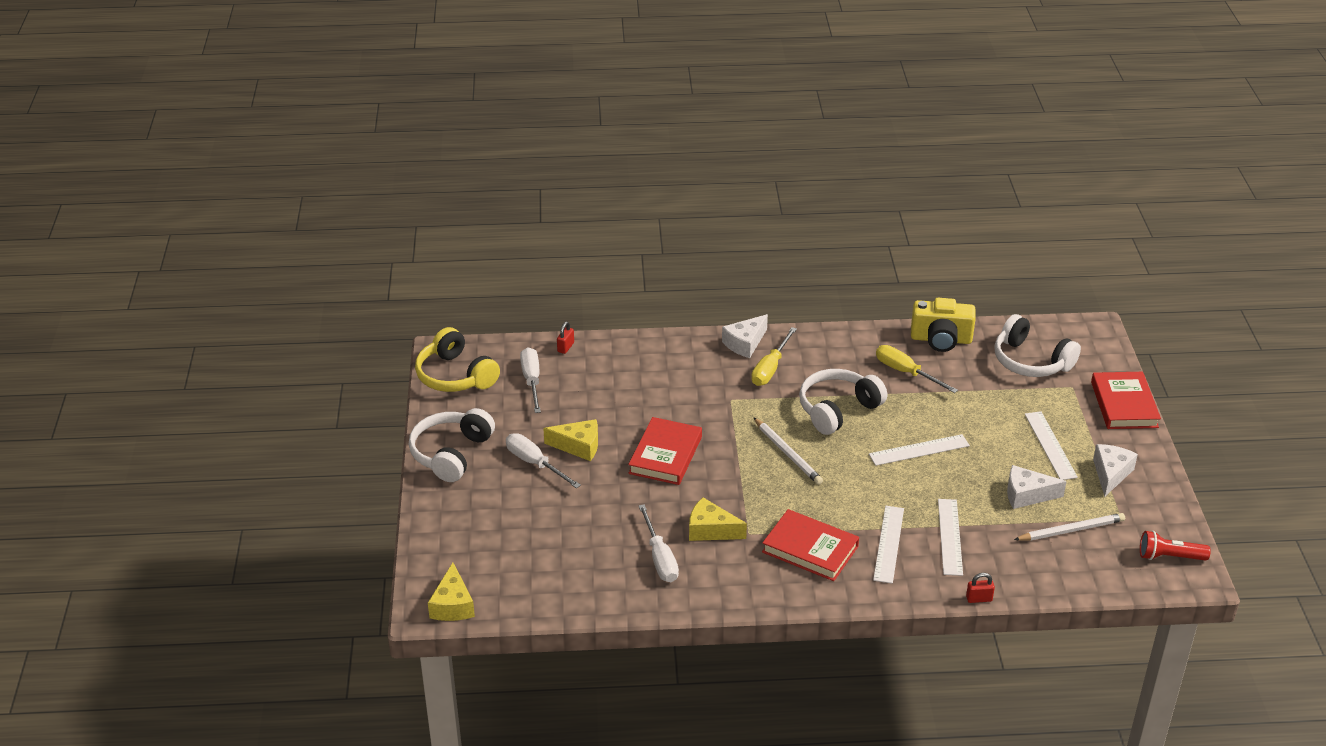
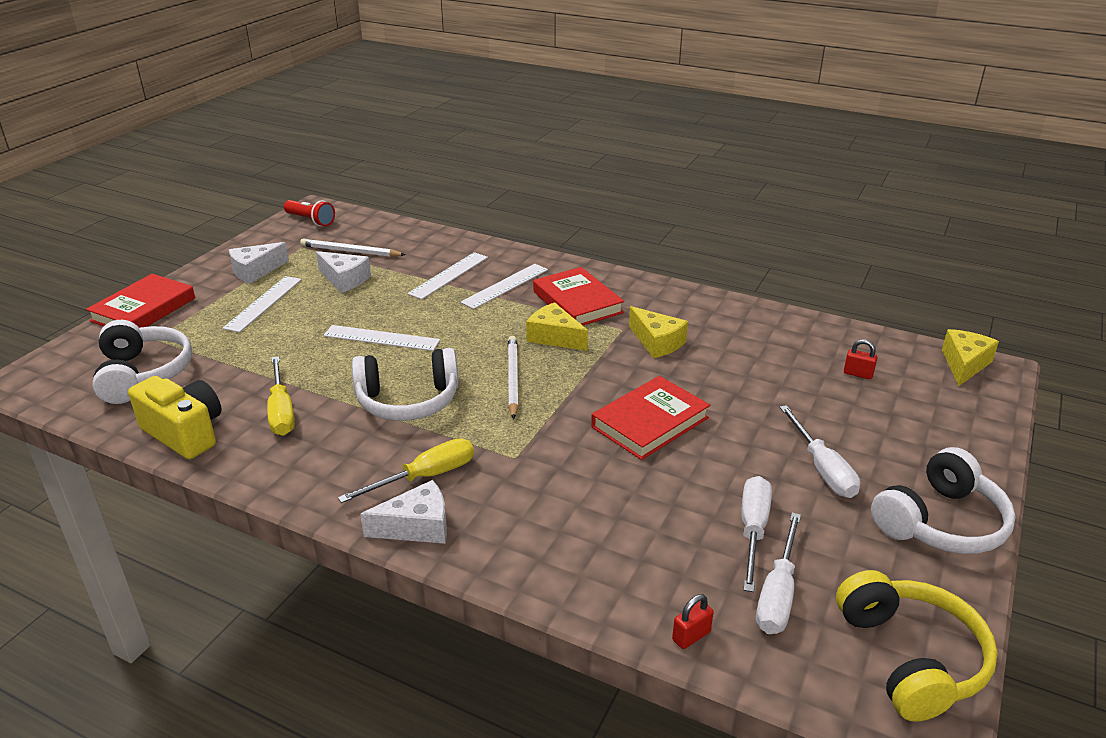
camera: 150 degrees left, 5 degrees down
yellow cheese [543,419,598,461] -> yellow cheese moved to [526,302,588,351]
white screwdriver [639,504,679,582] -> white screwdriver moved to [742,476,772,592]
red padlock [966,573,995,603] -> red padlock moved to [844,339,878,379]

